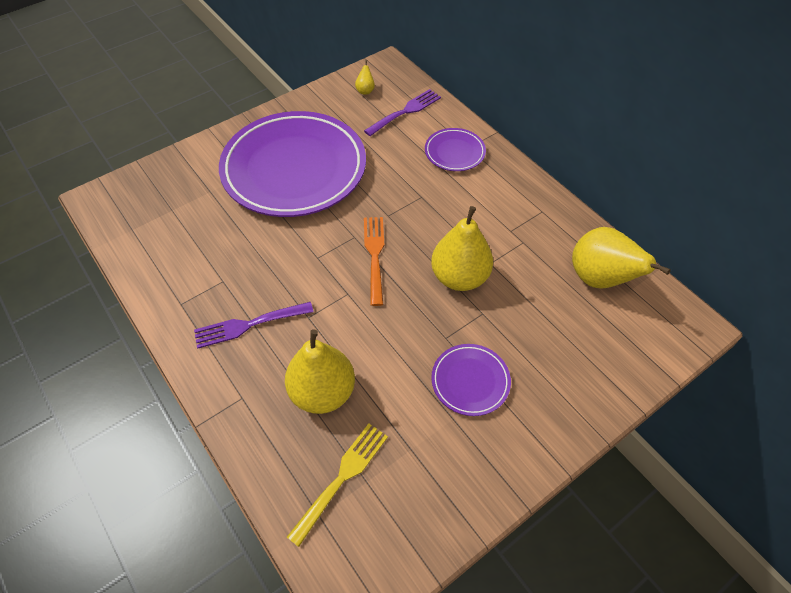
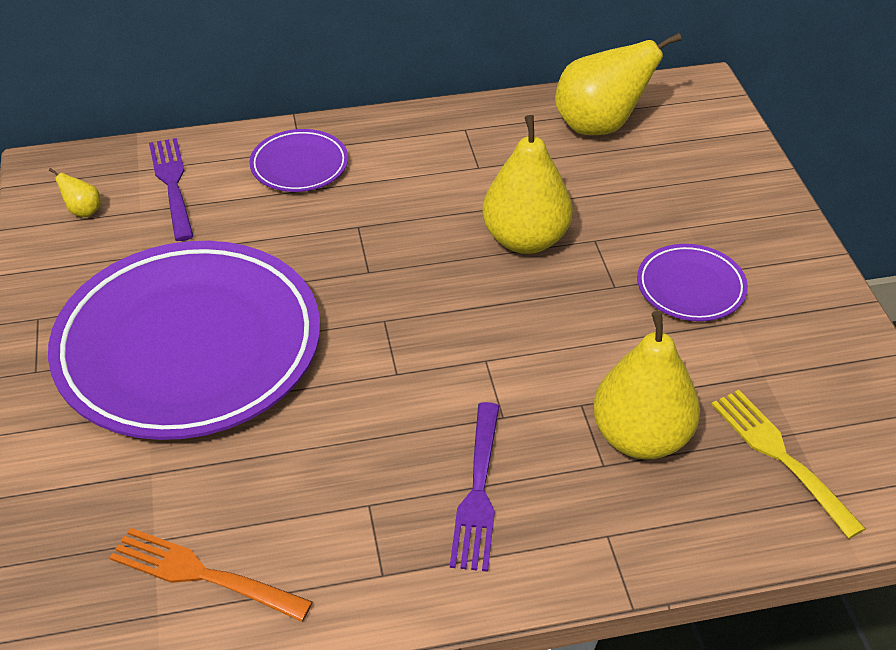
camera: 65 degrees left, 10 degrees down
orange fork [364,217,384,306] -> orange fork moved to [109,528,313,622]

